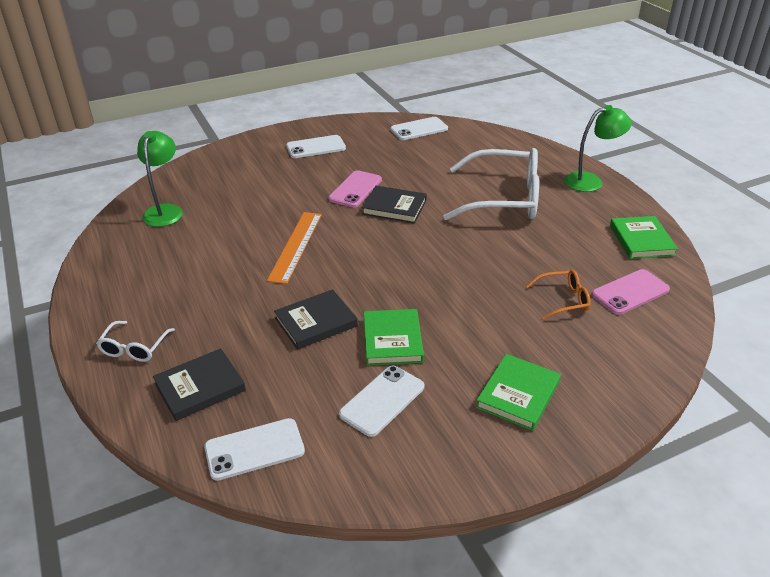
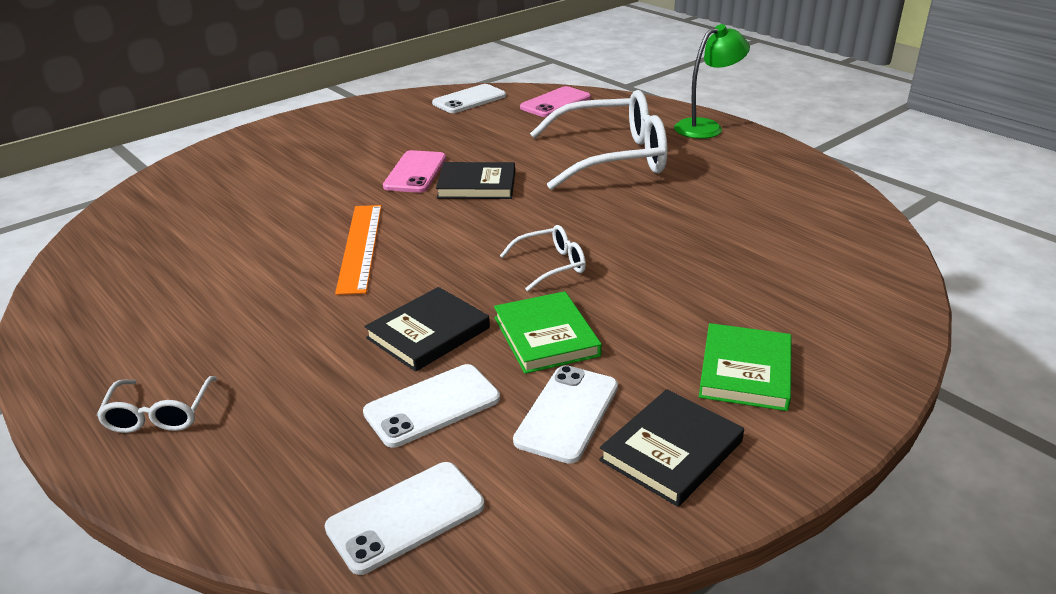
camera: 15 degrees left, 5 degrees down
green lamp [137,131,183,227] -> none
black book [153,348,246,421] -> black book moved to [599,389,744,507]
white phone [286,135,346,158] -> white phone moved to [363,364,500,448]
orange glasses [526,270,591,320] -> none
pink phone [592,269,670,315] -> pink phone moved to [520,86,591,117]
green book [610,216,678,259] -> none
none -> white glasses [500,225,586,291]

